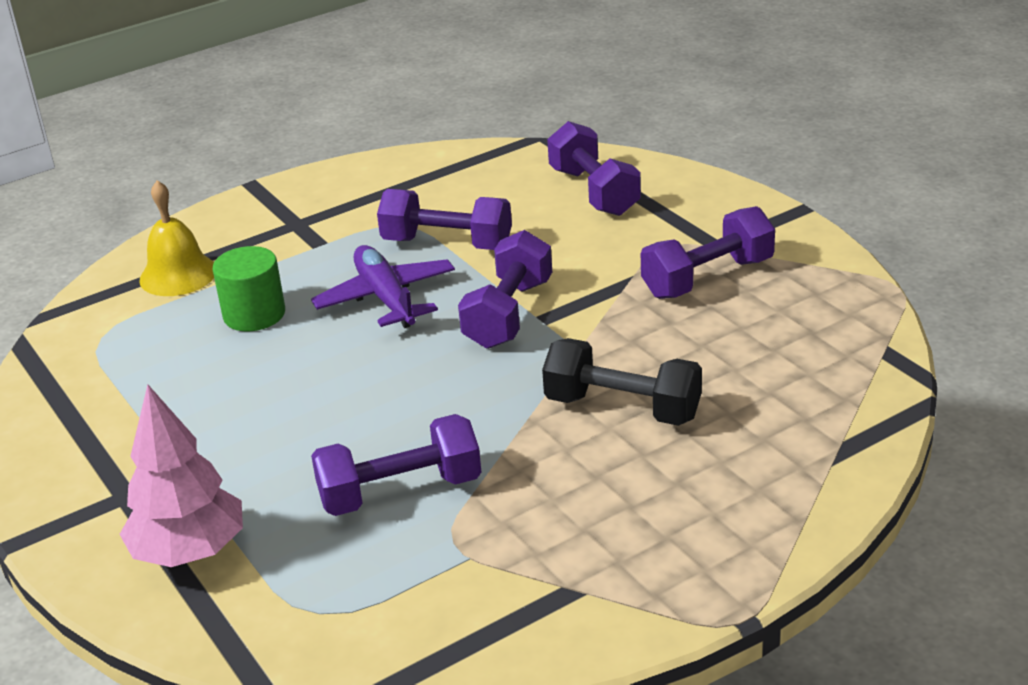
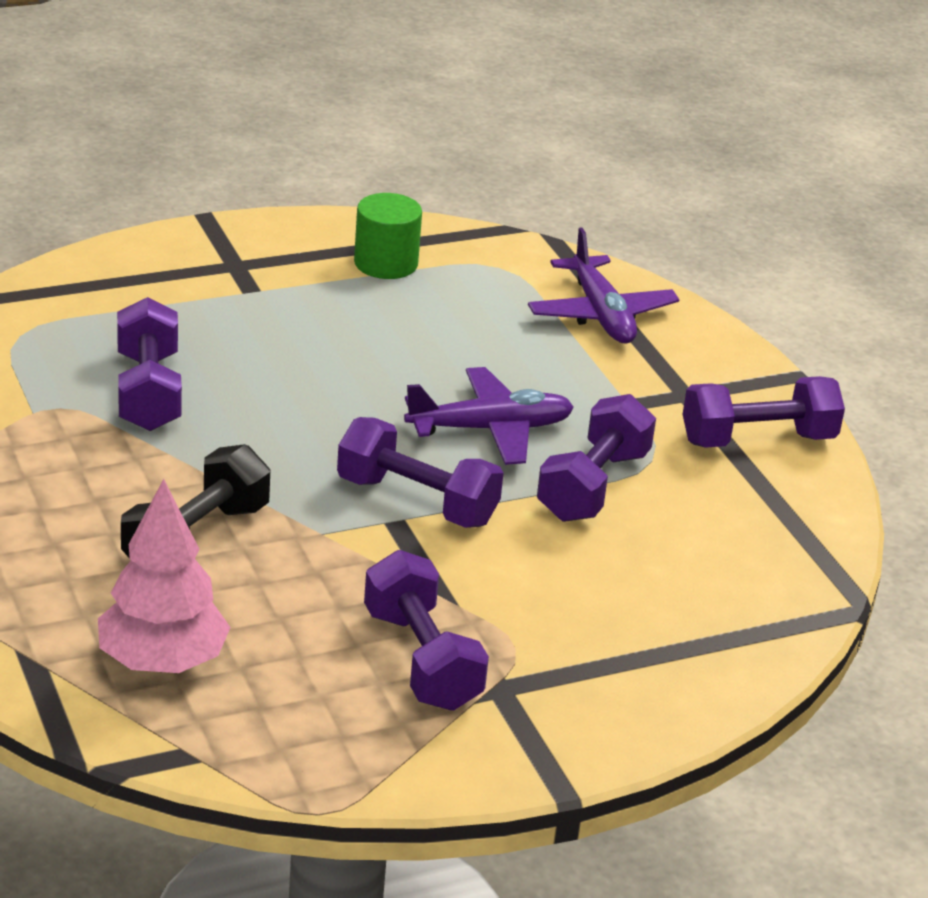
camera: 95 degrees right, 0 degrees up
pink tree [119,384,243,567] -> pink tree moved to [98,479,231,673]
yellow bell [139,180,214,296] -> purple plane [528,227,680,344]
green cylinder [213,246,285,331] -> green cylinder moved to [354,193,422,279]
purple dumbbell [547,121,641,216] -> purple dumbbell moved to [683,376,845,448]

